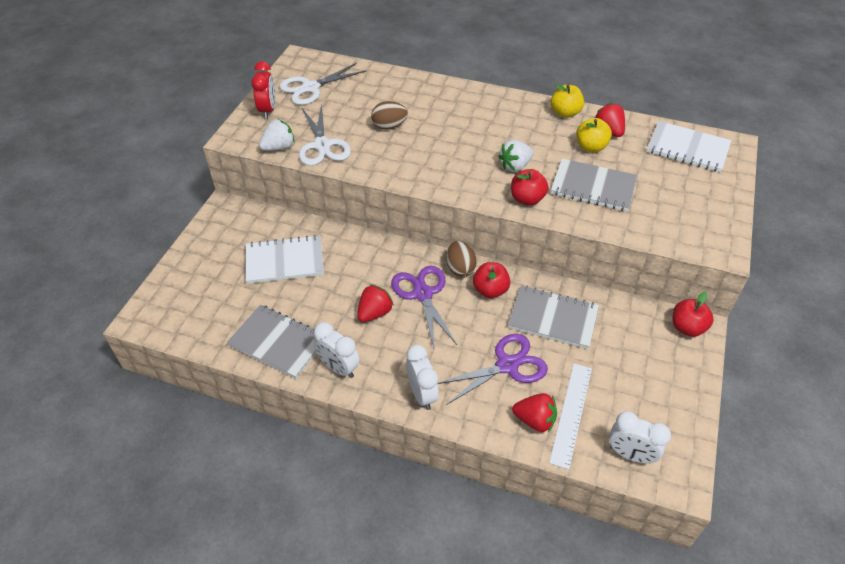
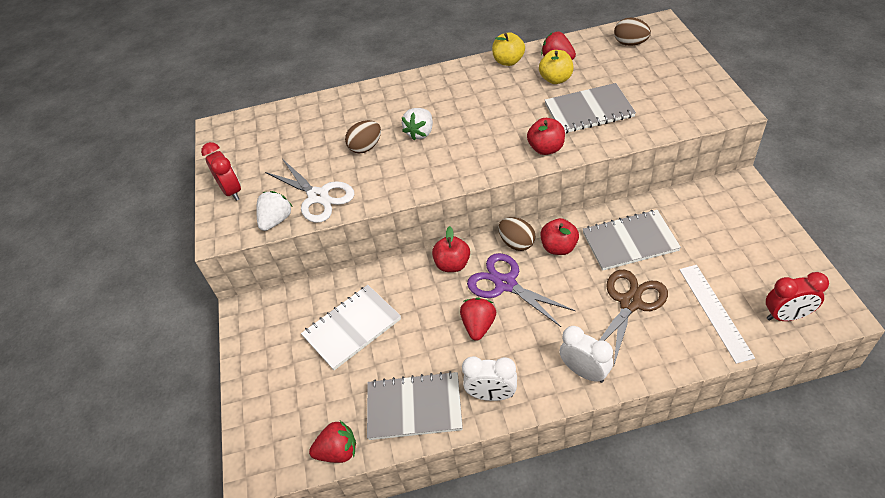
camera: 25 degrees left, 0 degrees up
white scissors [279,63,367,105] -> none
purple scissors [438,334,548,404] -> brown scissors [600,270,668,368]
white strawberry [498,140,534,172] -> white strawberry moved to [402,108,433,141]
red strawberry [512,393,557,432] -> red strawberry moved to [309,421,356,463]
white clock [609,411,671,463] -> red clock [766,272,829,321]
white notebook [647,121,731,172] -> brown egg [614,17,651,46]
red apple [672,292,713,337] -> red apple moved to [432,226,470,272]

